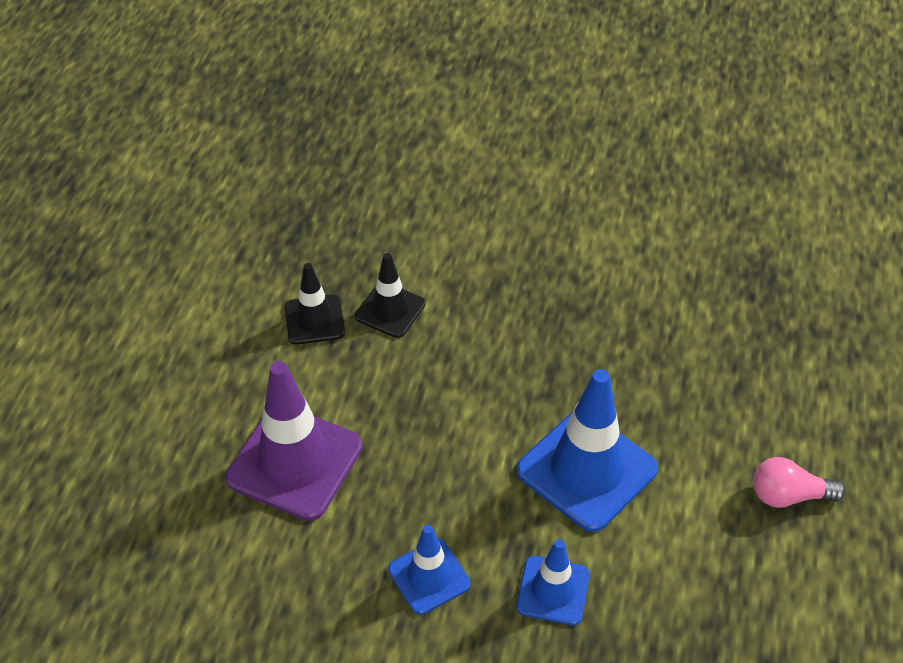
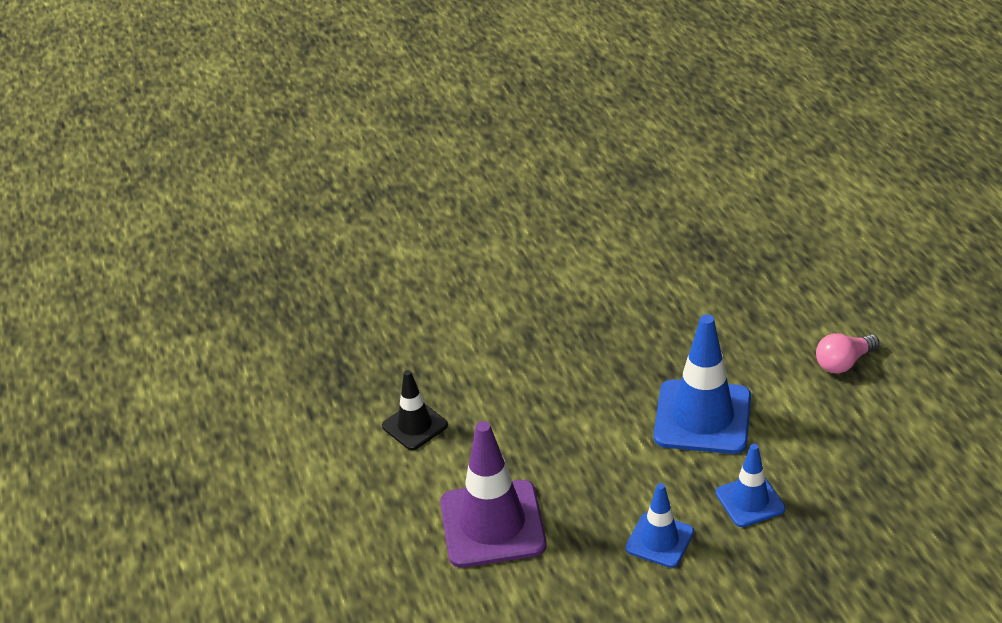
camera: 30 degrees left, 10 degrees down
black traffic cone [355,253,425,338] -> none

